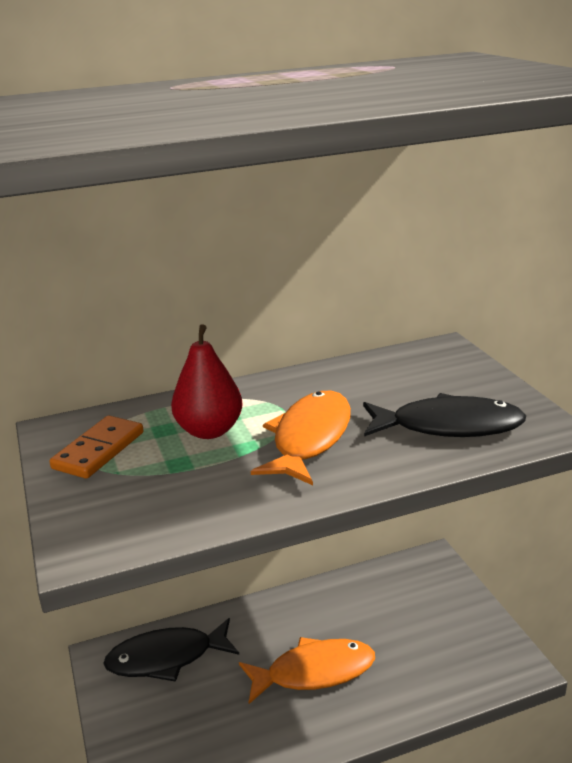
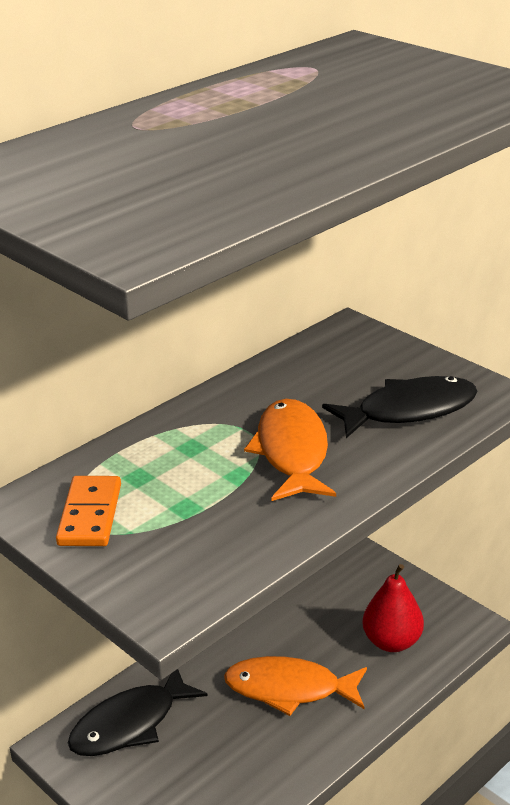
camera: 25 degrees left, 5 degrees up
red pear [171,324,243,439] -> red pear moved to [362,564,424,652]
orange fish [239,637,375,704] -> orange fish turned 135 degrees counterclockwise [224,656,367,716]

